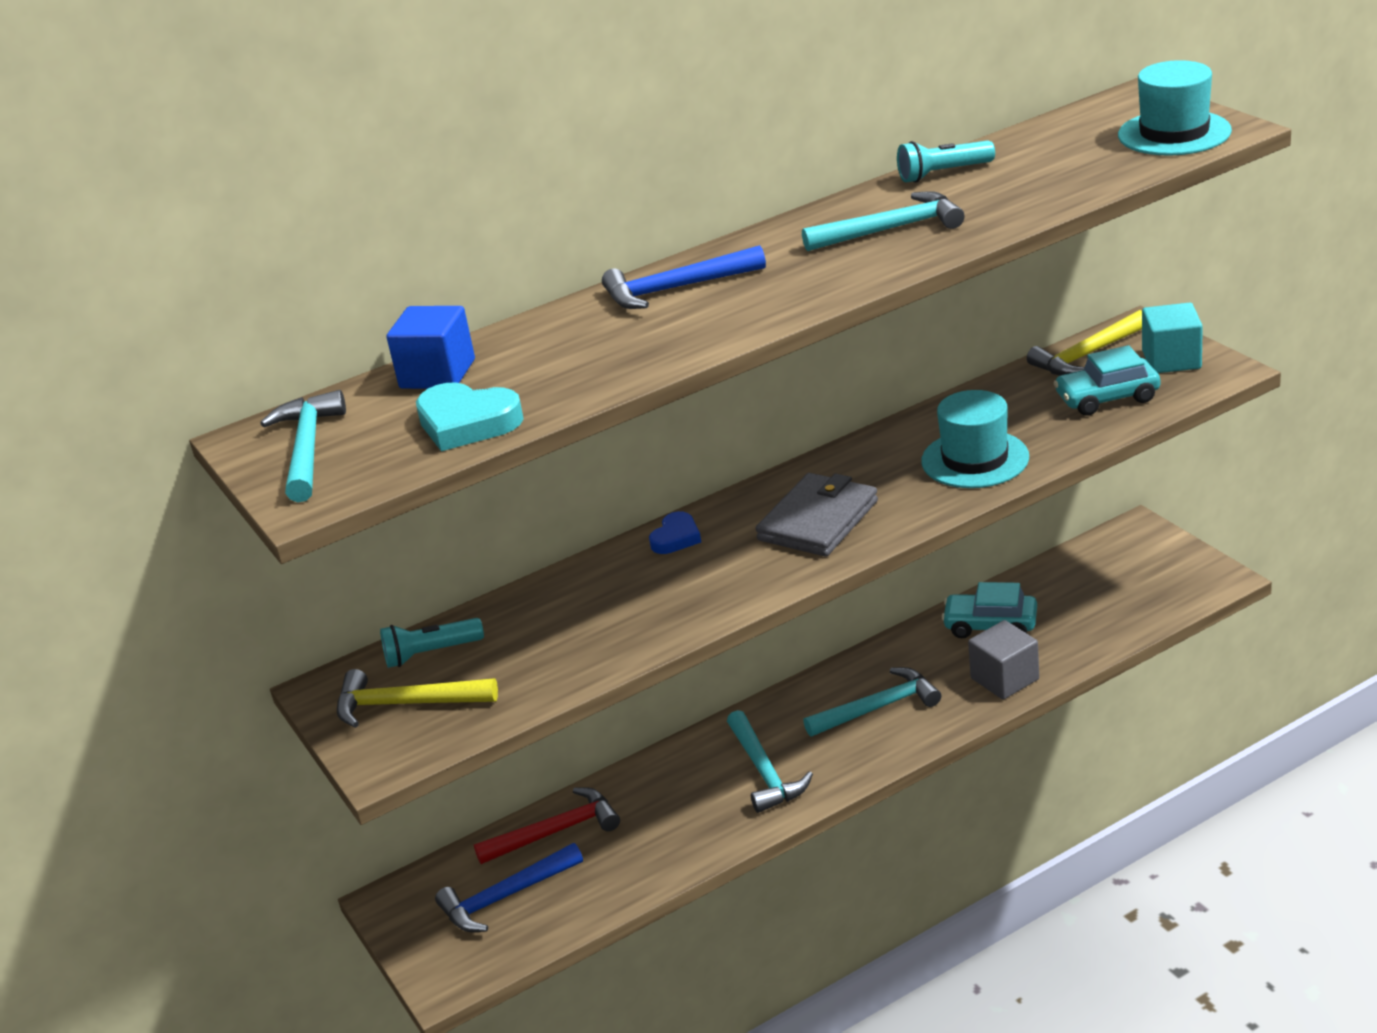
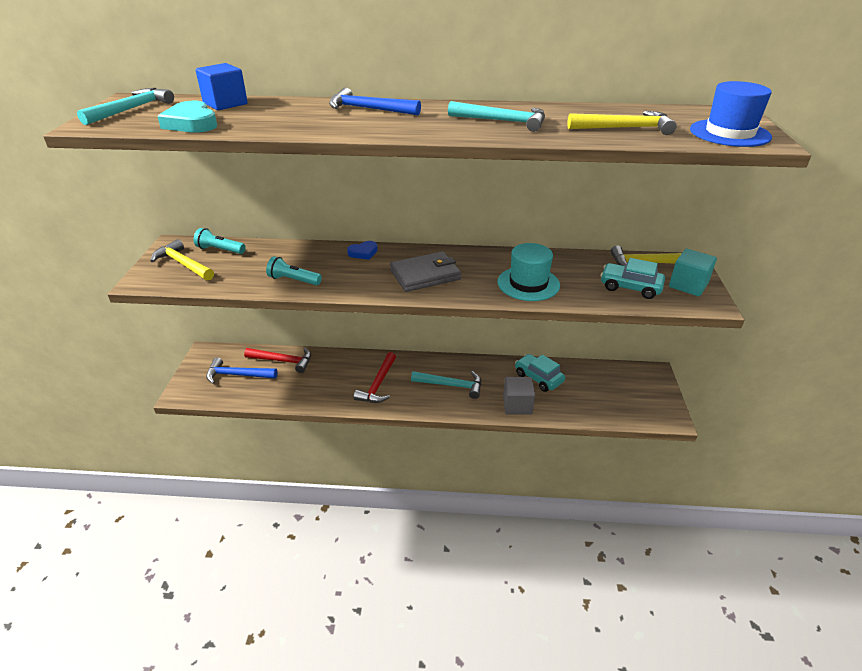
camera: 30 degrees right, 5 degrees up
turquoise hammer [727,710,813,813] -> red hammer [354,352,396,403]
turquoise flashlight [897,140,995,183] -> turquoise flashlight moved to [266,256,322,285]
turquoise hat [1118,60,1232,156] -> blue hat [690,81,772,147]
none -> yellow hammer [567,111,677,135]

